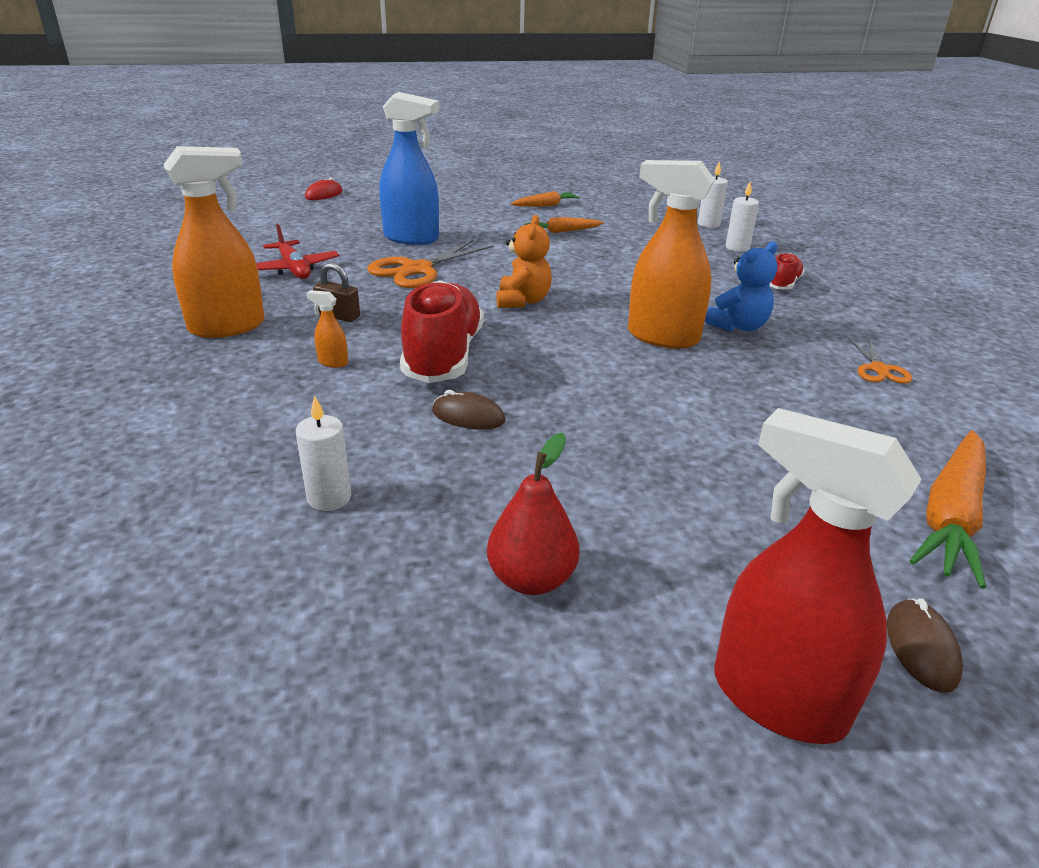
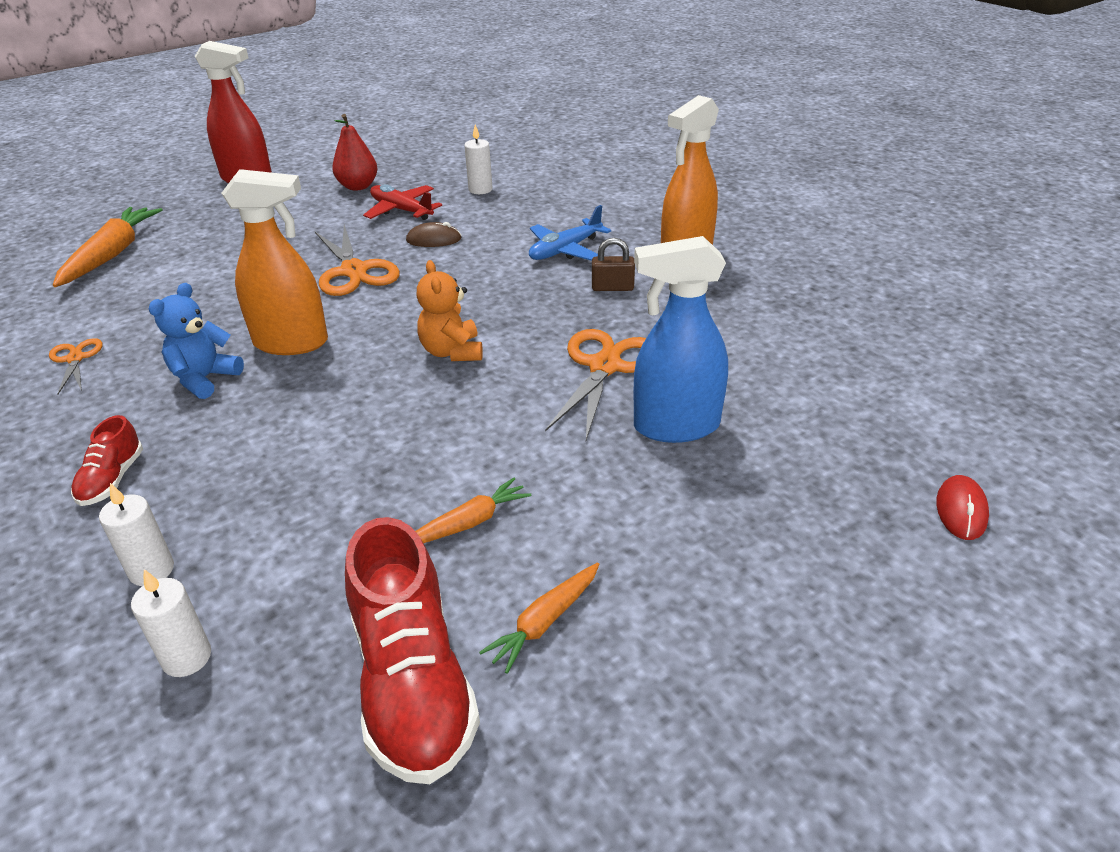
camera: 160 degrees right, 5 degrees up
red plane [256,224,339,279] -> red plane moved to [363,184,442,220]
orange spray bottle [306,290,348,368] -> blue plane [529,205,611,261]
red shoe [400,280,484,383] -> red shoe moved to [345,517,480,784]
brown mouse [887,599,963,693] -> none
none -> orange scissors [315,225,400,296]

